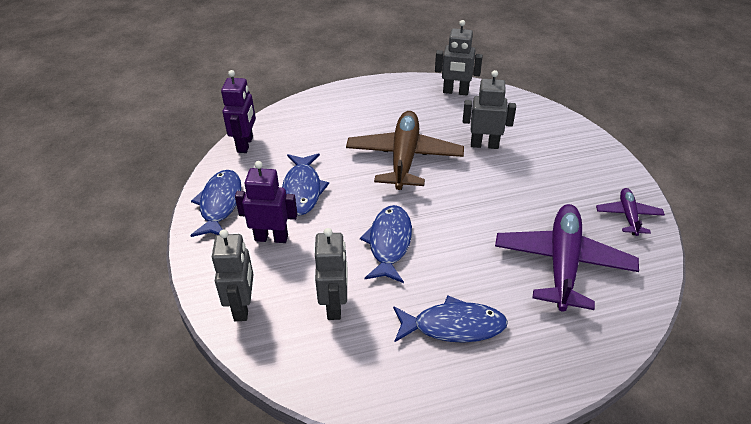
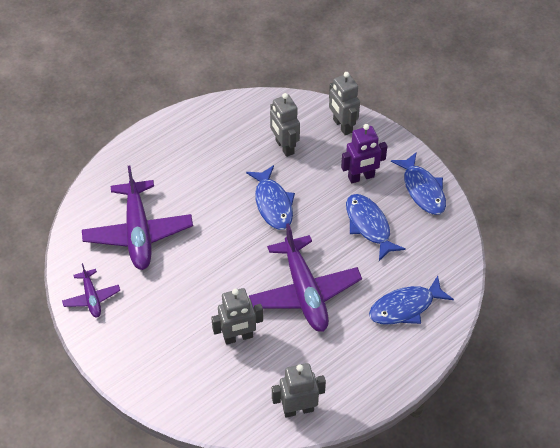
camera: 155 degrees right, 10 degrees up
purple robot [221,70,256,153] -> none
brown plane [346,111,464,190] -> purple plane [249,223,362,332]
blue fish [393,296,508,343] -> blue fish moved to [369,276,454,325]

